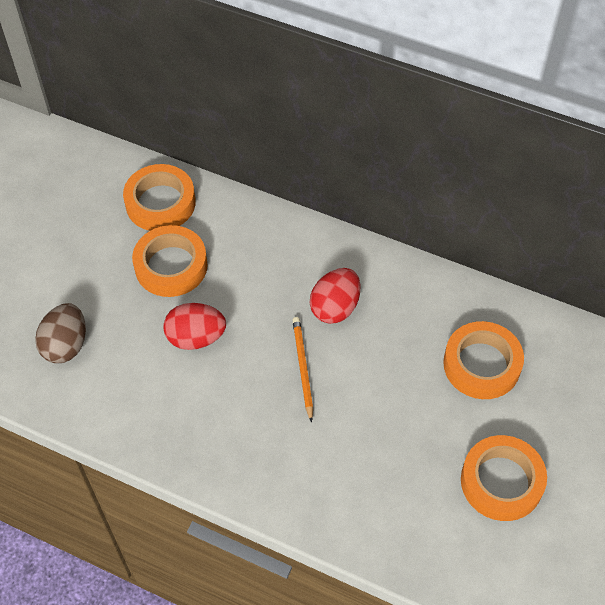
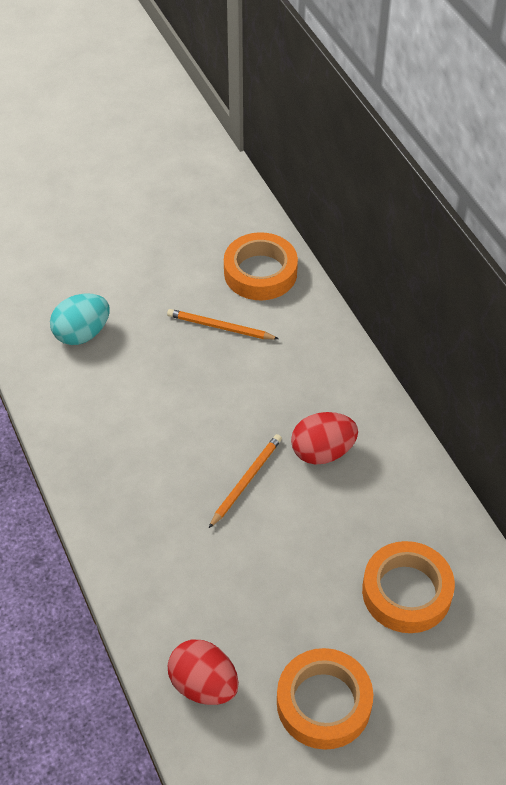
camera: 40 degrees right, 5 degrees down
brown egg [35,303,86,363] -> turquoise egg [50,294,110,345]
orange tape [132,225,208,297] -> orange pencil [167,309,279,339]
red egg [163,303,226,350] -> red egg moved to [168,639,239,705]

